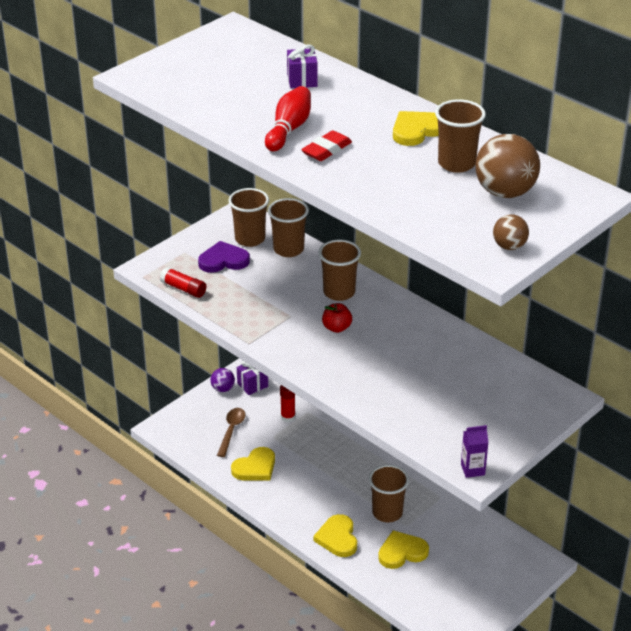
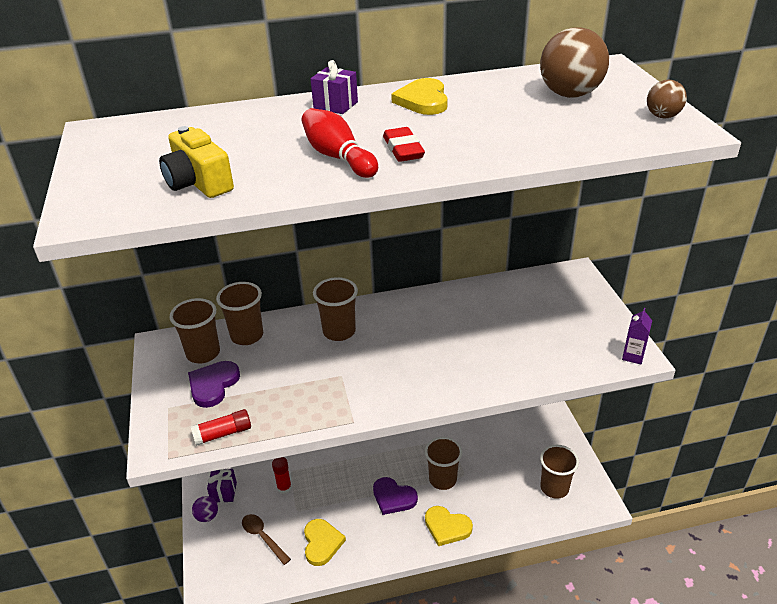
camera: 55 degrees left, 0 degrees up
purple gift [287,45,318,88] -> purple gift moved to [311,60,358,114]
red apple [322,303,352,333] -> none
yellow heart [378,530,429,569] -> none
brown cup [435,99,486,173] -> brown cup moved to [540,445,579,499]
none -> yellow camera [159,126,234,198]
none -> purple heart [373,477,418,515]

